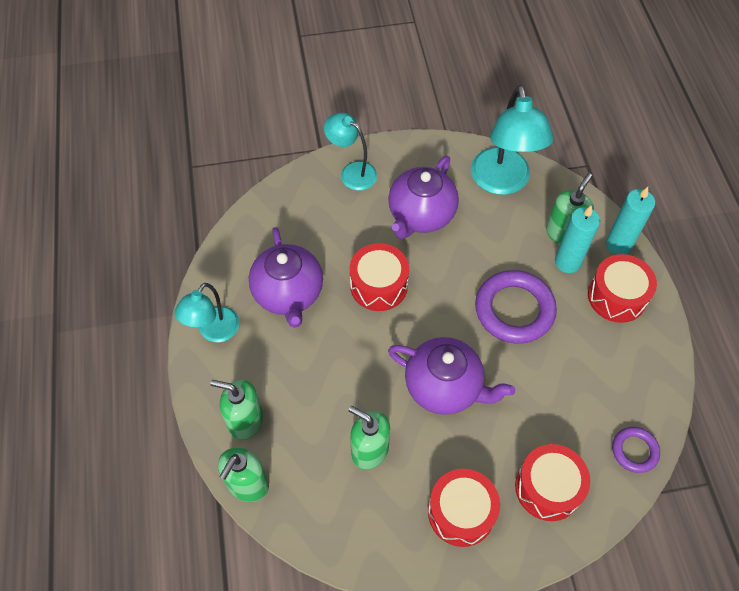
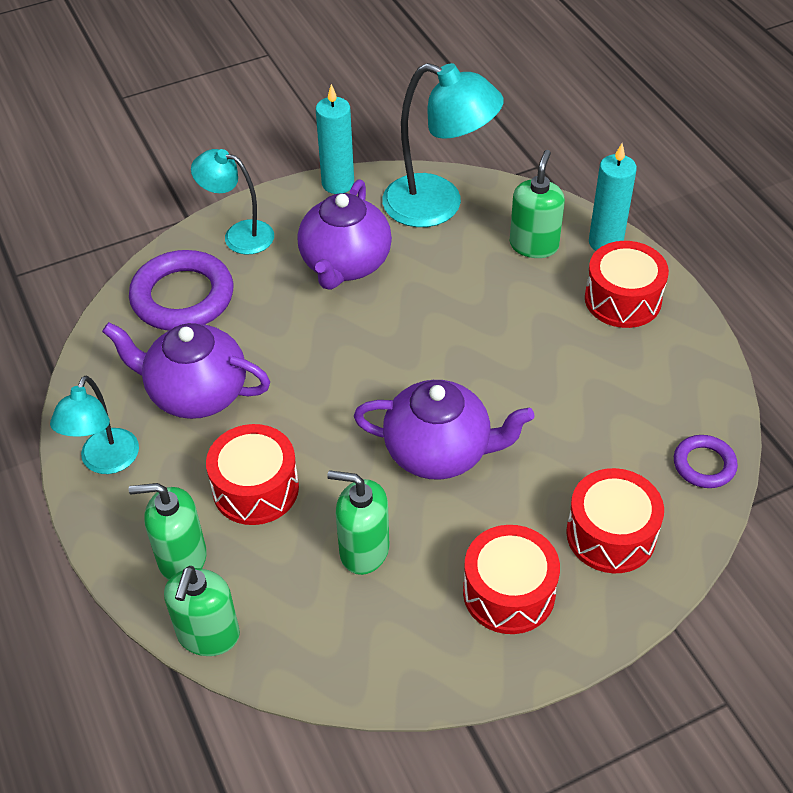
camera: 15 degrees left, 10 degrees down
purple teapot [249,227,323,328] -> purple teapot turned 135 degrees clockwise [102,322,270,419]
red drum [350,243,409,311] -> red drum moved to [206,424,299,525]
turquoise lamp [471,85,554,195] -> turquoise lamp turned 45 degrees counterclockwise [382,63,504,227]
purple ring [475,270,557,344] -> purple ring moved to [129,250,233,330]
turquoise candle [555,205,600,273] -> turquoise candle moved to [316,84,354,194]

